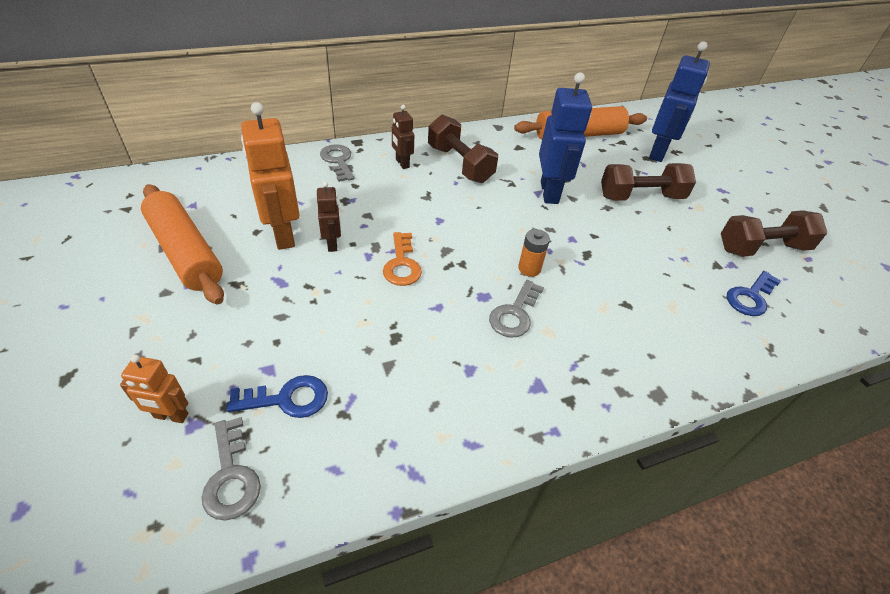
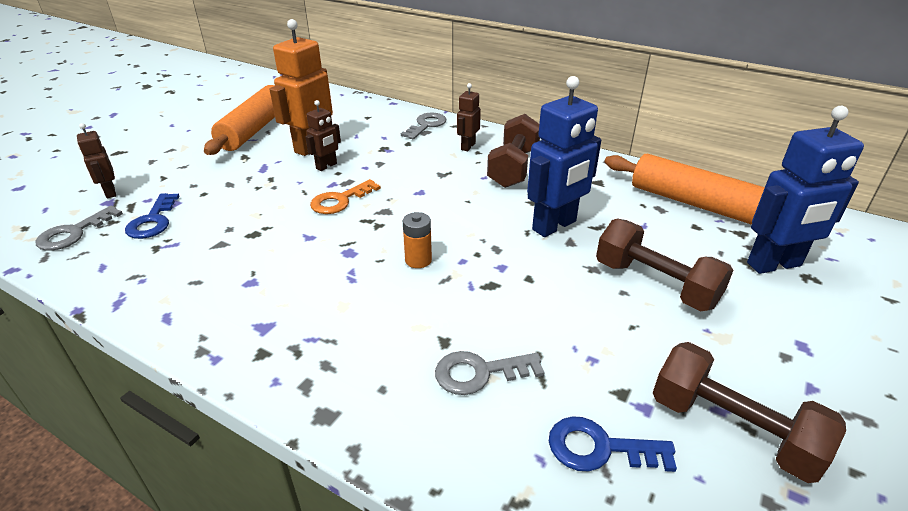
camera: 55 degrees right, 10 degrees down
orange robot [120,354,188,423] -> brown robot [77,123,116,198]
blue key [226,375,328,418] -> blue key turned 45 degrees clockwise [125,193,180,239]
grey key [489,280,544,337] -> grey key moved to [435,351,545,395]

